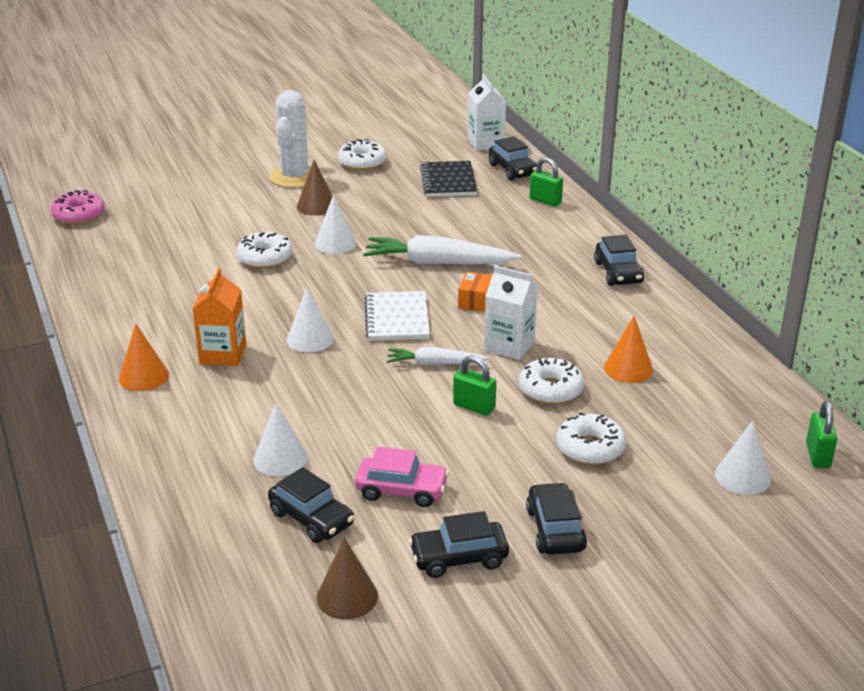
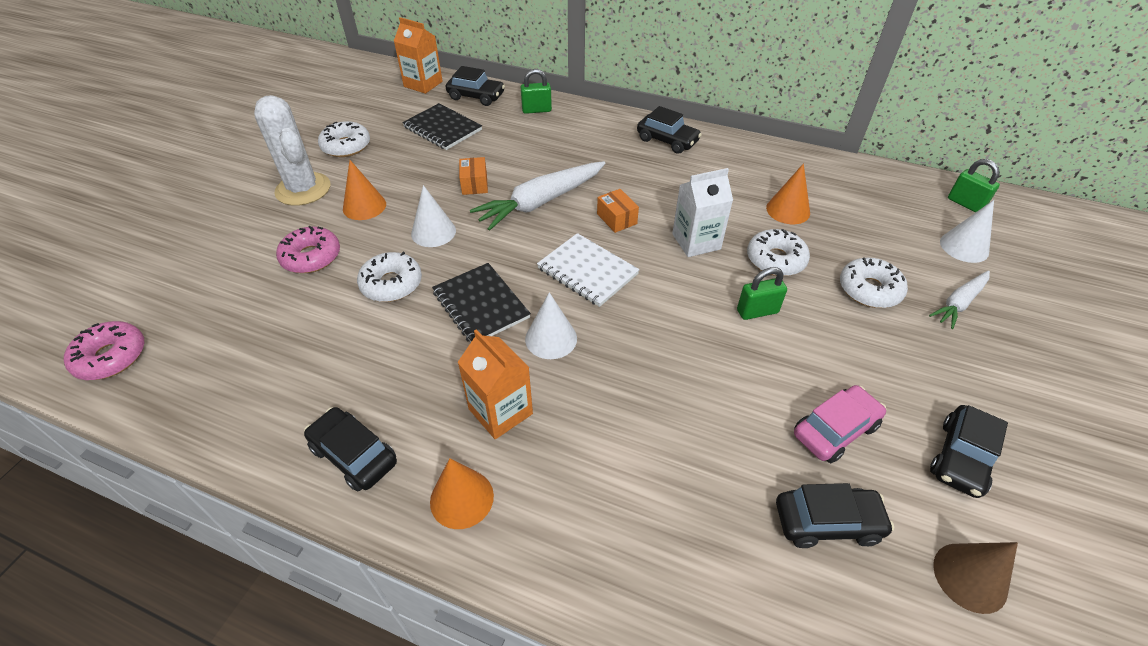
camera: 45 degrees left, 15 degrees up
white cone [253,403,308,476] -> none
brown cone [297,159,333,216] -> orange cone [343,160,386,220]
white carrot [387,347,489,365] -> white carrot moved to [929,271,990,329]
white carton [468,74,506,151] -> orange carton [394,17,443,94]
black car [526,482,587,555] -> black car moved to [304,407,397,491]
none -> pink donut [276,226,340,273]
none -> black notebook [432,263,531,342]
none -> orange box [459,157,488,195]

